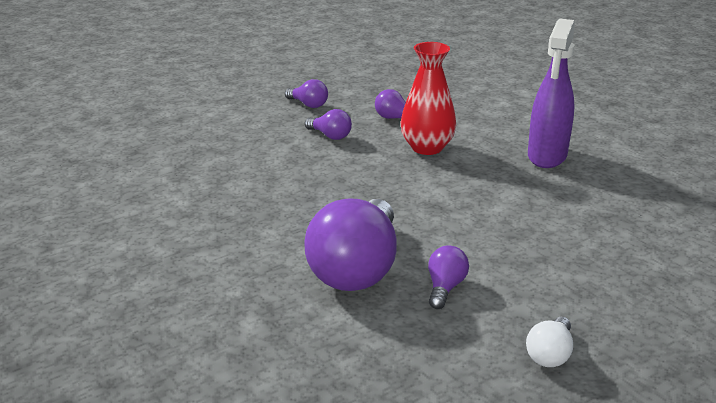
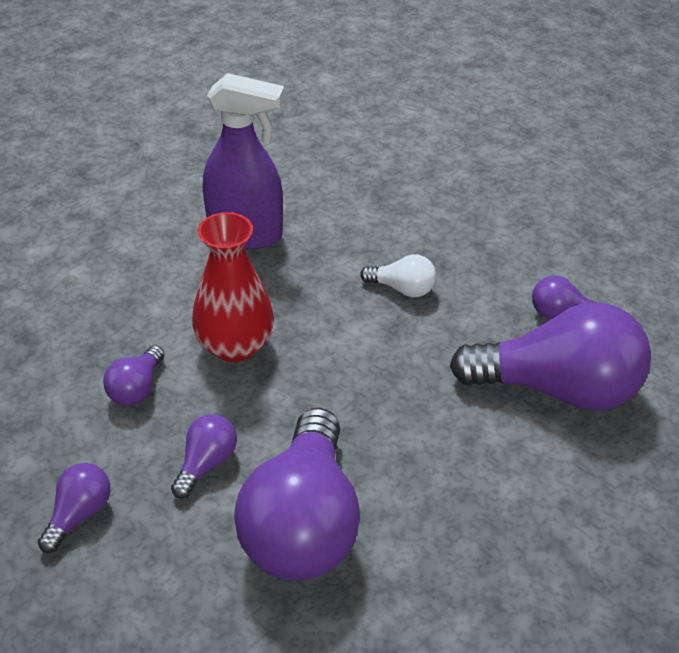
camera: 100 degrees left, 15 degrees up
white light bulb [526,317,573,367] -> white light bulb moved to [360,254,436,297]
none -> purple light bulb [234,408,360,581]

